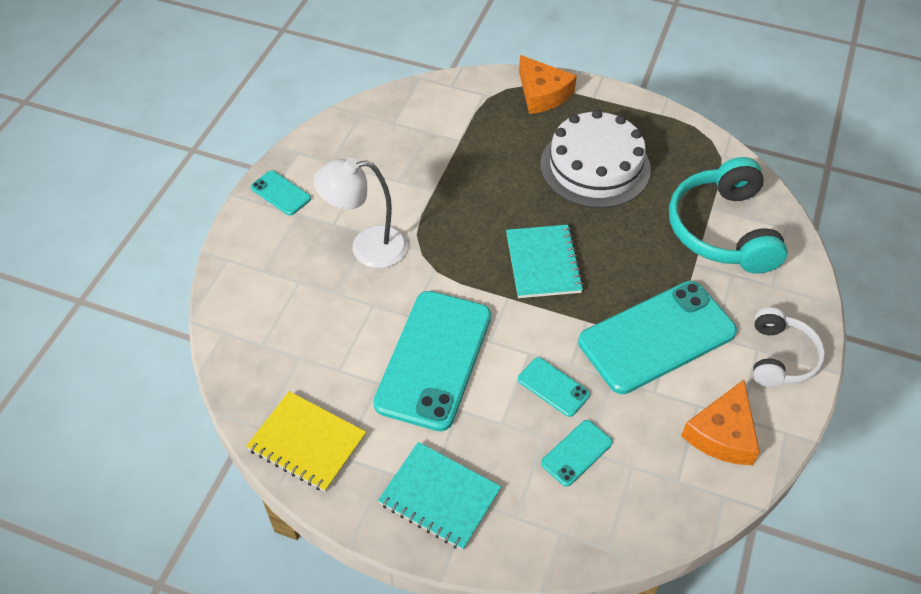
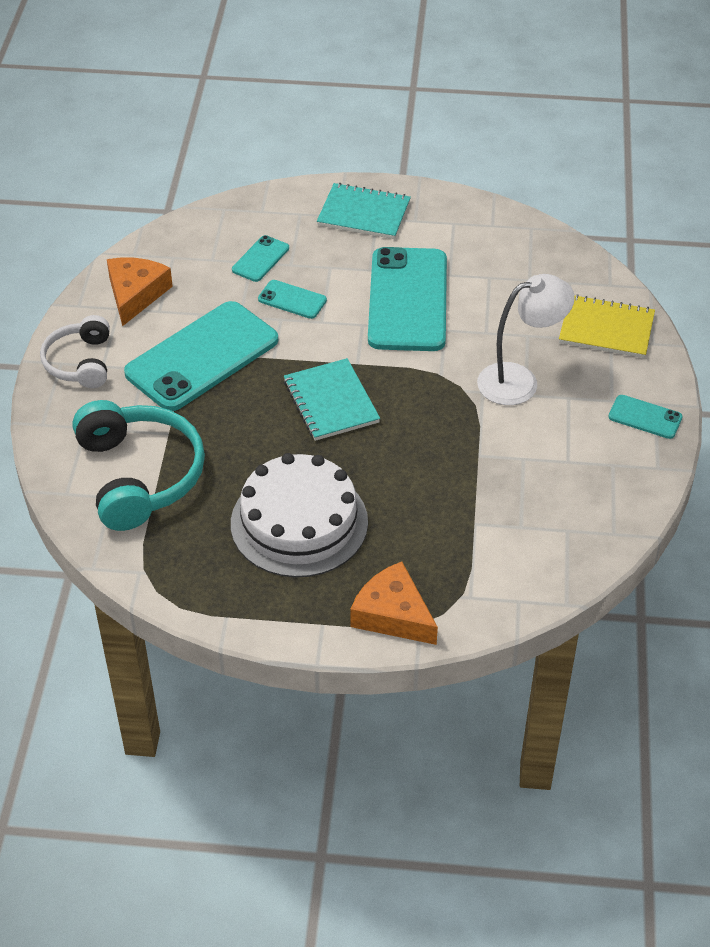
camera: 165 degrees right, 5 degrees down
yellow notebook [246,391,366,492] -> yellow notebook moved to [559,294,655,358]

